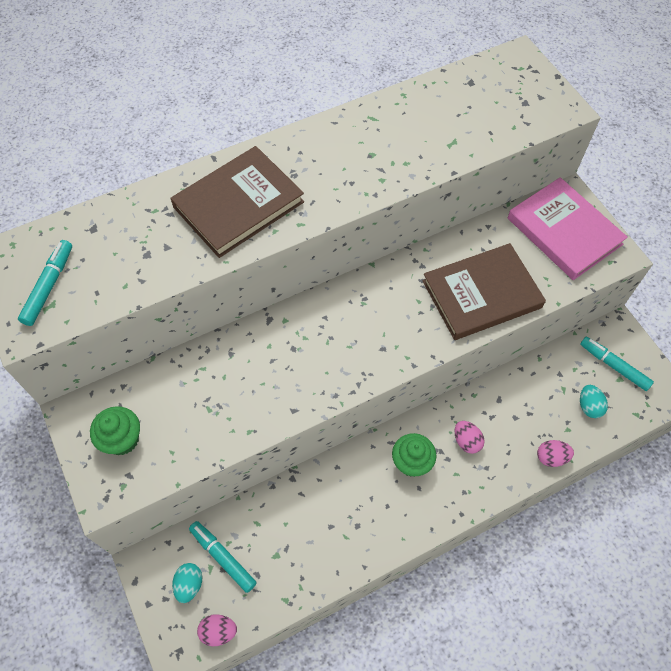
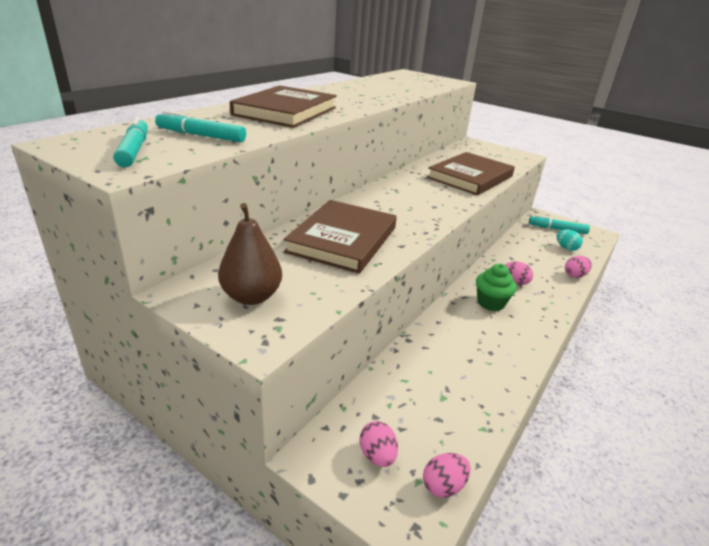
camera: 30 degrees left, 30 degrees down
green cupcake [90,406,140,455] -> brown pear [218,203,282,305]
turquoise egg [172,563,202,603] -> pink egg [360,421,398,467]
turquoise marker [189,521,257,593] -> turquoise marker moved to [155,110,246,142]
pink book [508,177,628,280] -> none
none -> brown book [284,200,397,274]

